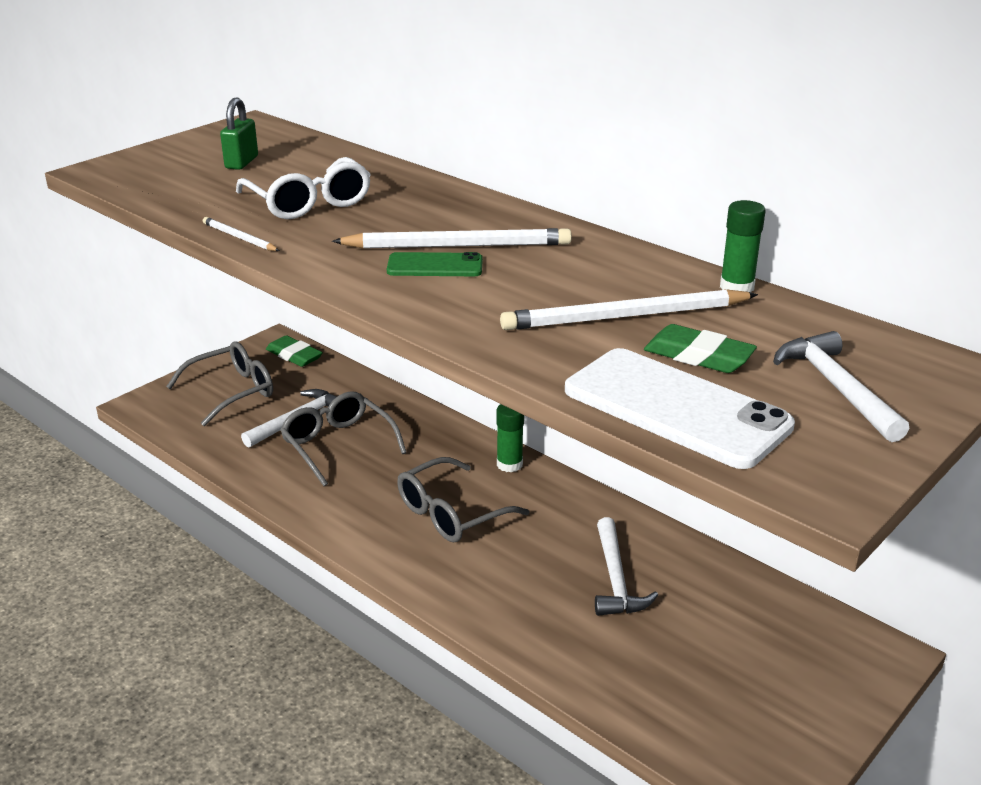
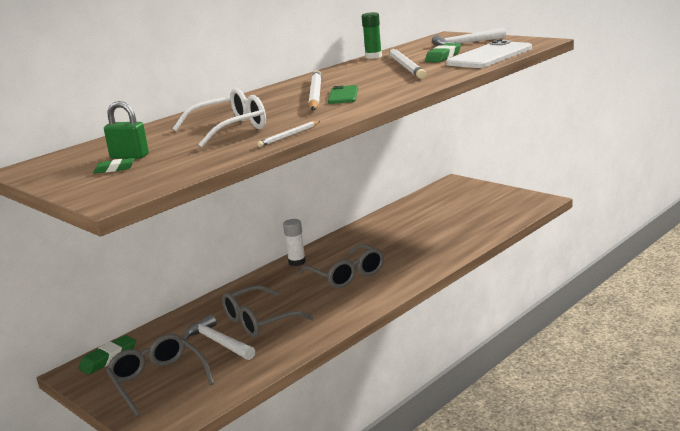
camera: 85 degrees left, 10 degrees down
green glue stick [496,404,524,473] -> white glue stick [283,219,306,266]
white hammer [595,517,658,616] -> none
none -> green eraser [93,158,135,174]

